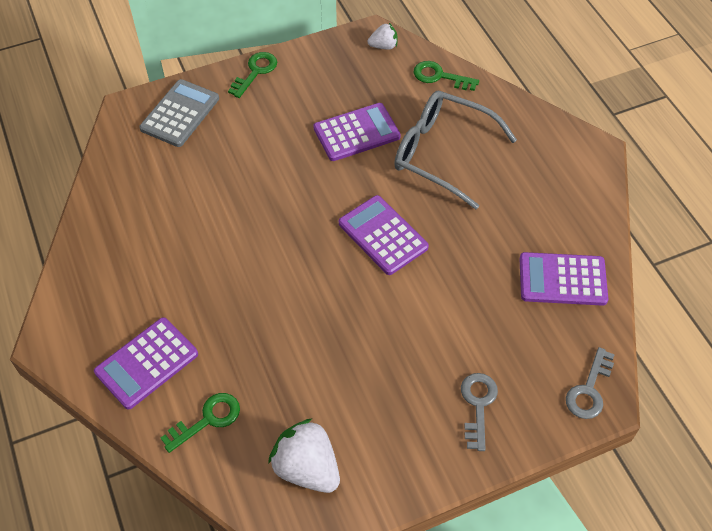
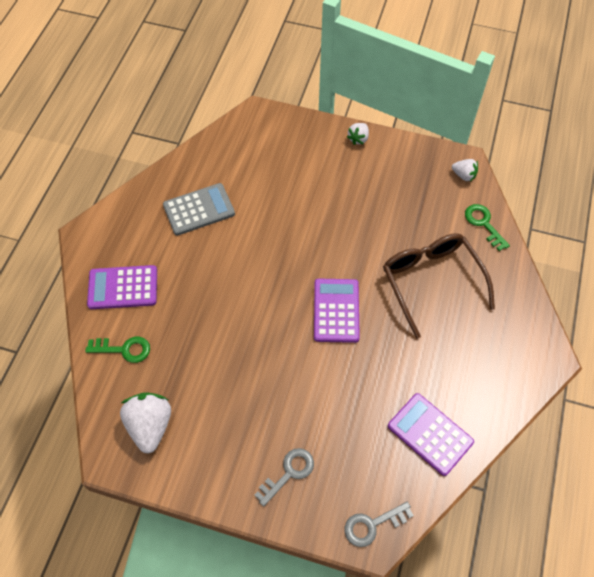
camera: 40 degrees right, 5 degrees up
grey calculator [139,79,219,147] -> grey calculator moved to [163,183,235,235]
green key [228,52,277,98] -> white strawberry [347,123,369,145]
purple calculator [313,103,401,161] -> none
grey glasses [394,91,517,209] -> brown glasses [383,233,495,339]

